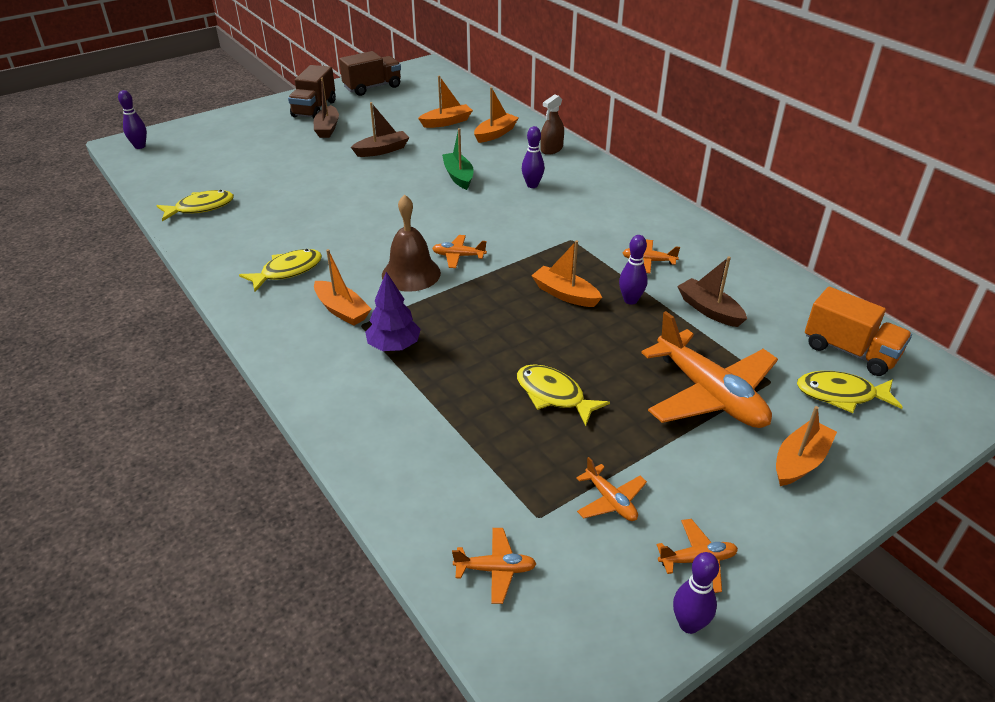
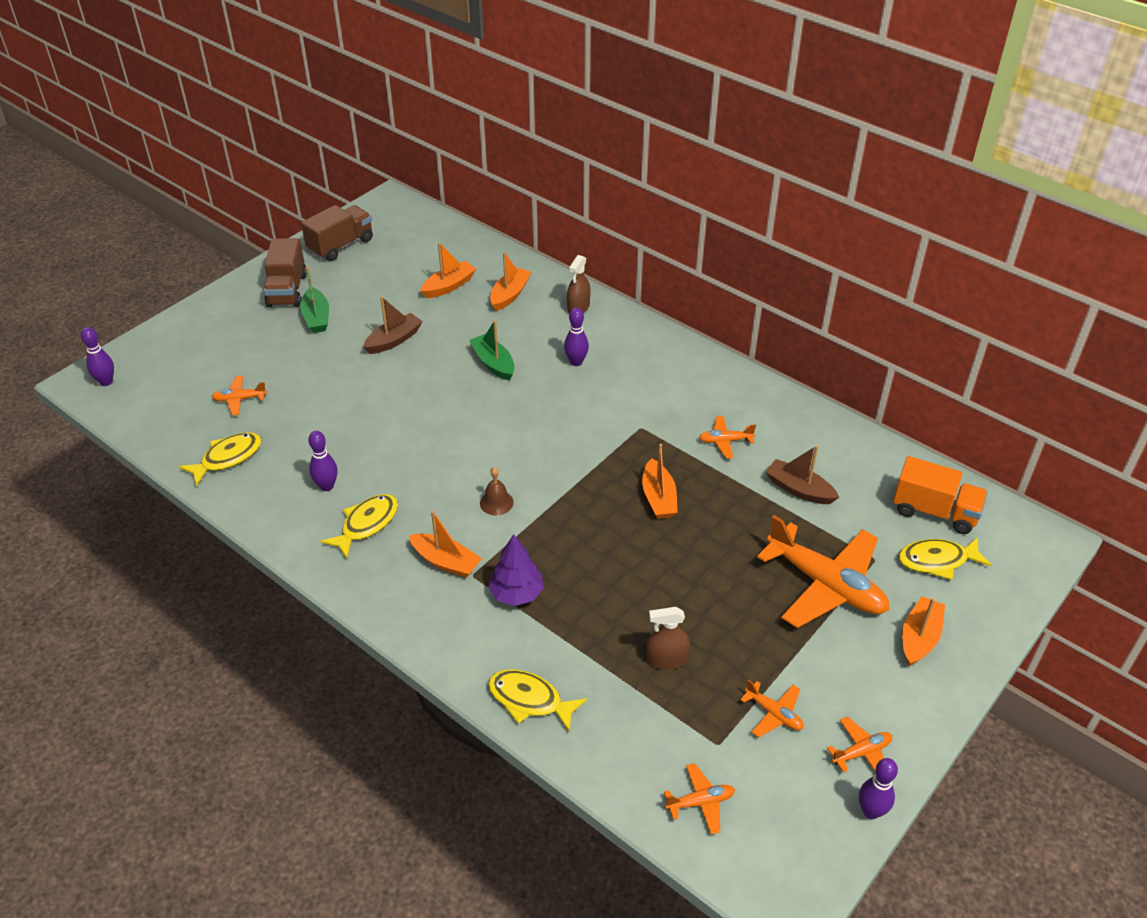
camera: 15 degrees left, 5 degrees up
brown boat [314,78,339,138] -> green boat [300,266,329,333]
brown bell [382,195,441,292] -> brown bell [480,467,514,515], size x0.55
orange plane [432,235,487,268] -> orange plane moved to [212,376,267,415]
yellow fish [517,364,610,426] -> yellow fish moved to [488,669,587,732]
orange boat [531,240,602,307] -> orange boat turned 120 degrees counterclockwise [642,444,678,519]
purple bowling pin [619,235,648,305] -> purple bowling pin moved to [308,431,338,491]
none -> brown spray bottle [646,607,690,670]

